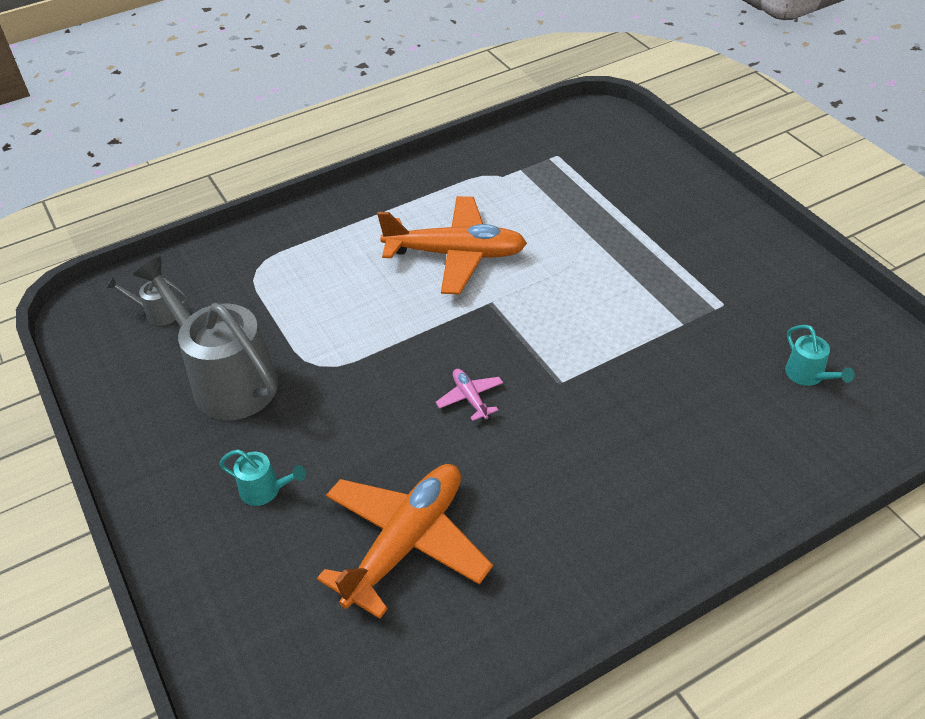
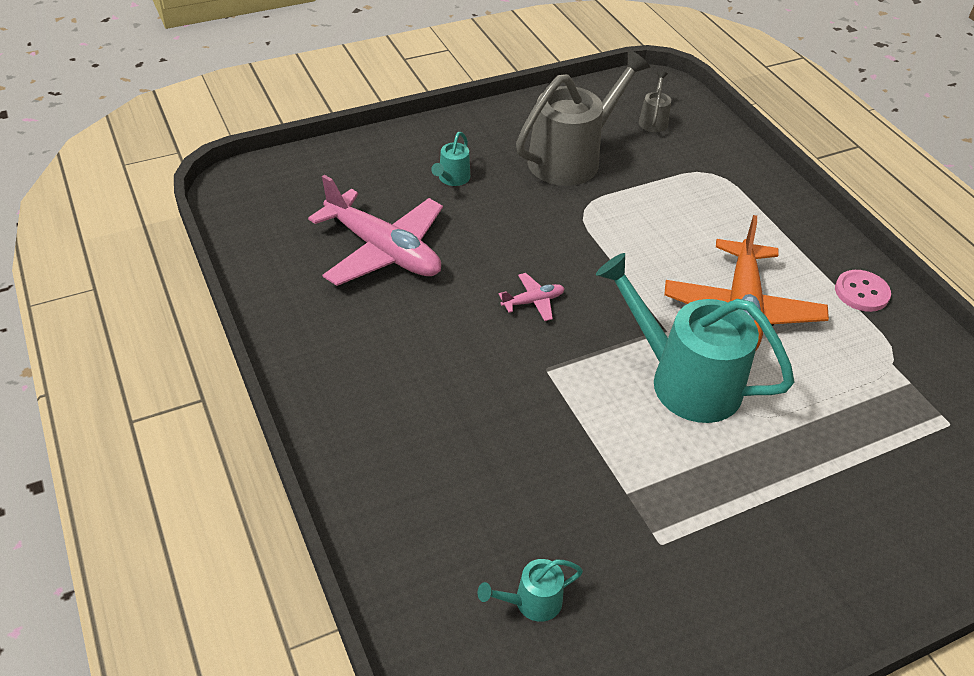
camera: 90 degrees right, 0 degrees up
orange plane [317,464,493,619] -> pink plane [308,175,443,286]
none -> turquoise watering can [596,253,794,423]
none -> pink button [835,270,891,312]

